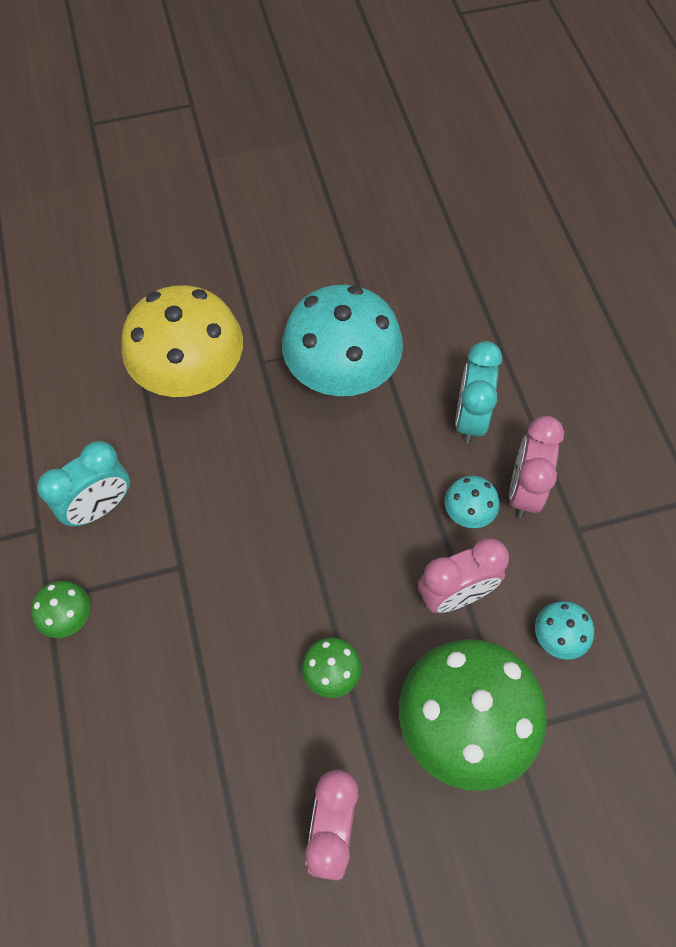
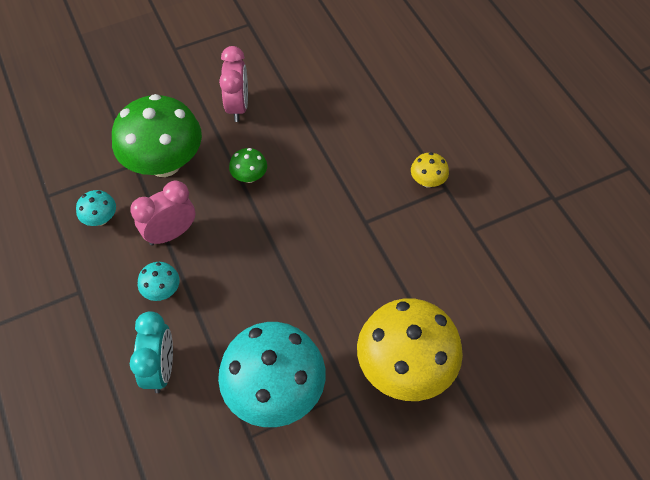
camera: 170 degrees right, 5 degrees down
green mushroom [31,581,91,638] -> yellow mushroom [411,152,449,188]
turquoise clock [37,441,130,527] -> none
pink clock [509,416,564,518] -> none

